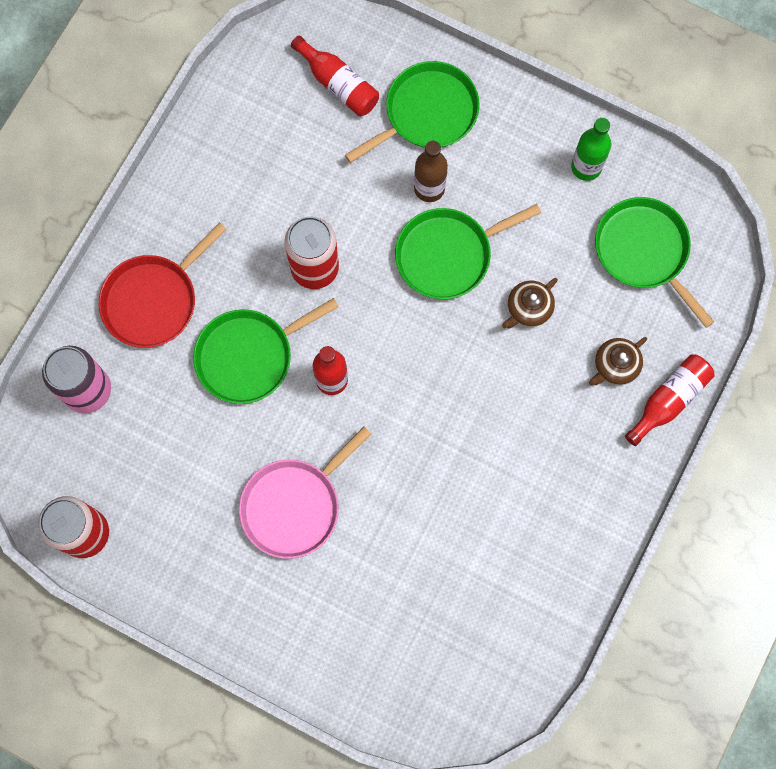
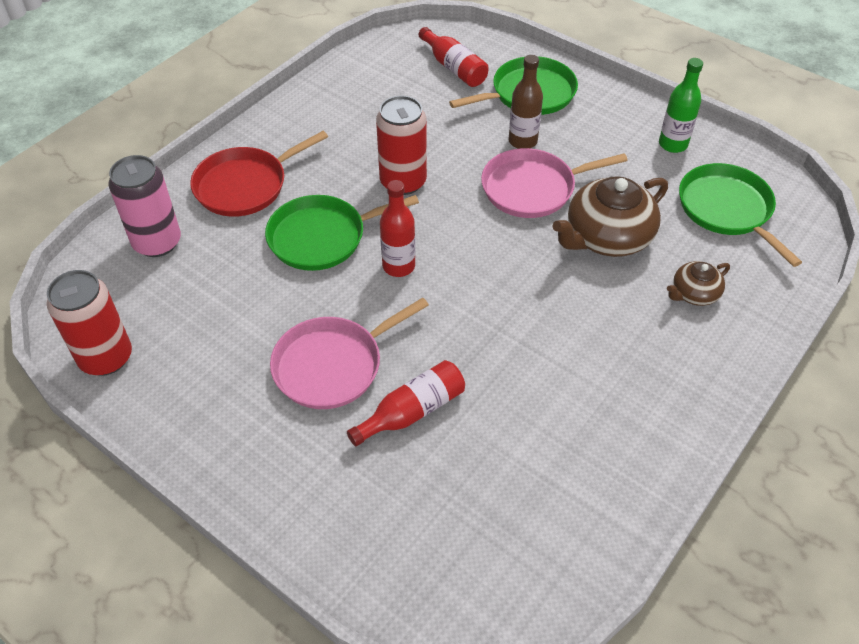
camera: 10 degrees right, 25 degrees down
green pan [395,204,541,299] -> pink pan [481,148,628,218]
brown teapot [502,278,558,328] -> brown teapot [553,176,668,257], size x1.89
red bottle [625,355,714,446] -> red bottle moved to [347,360,465,446]

